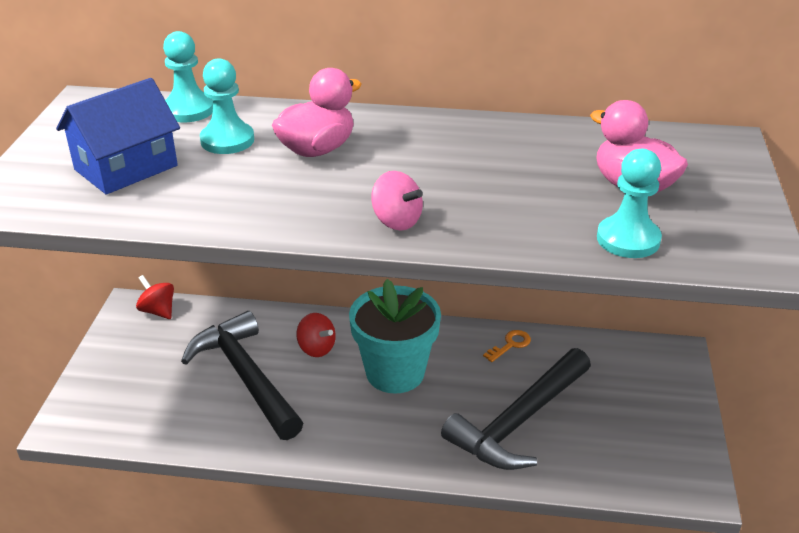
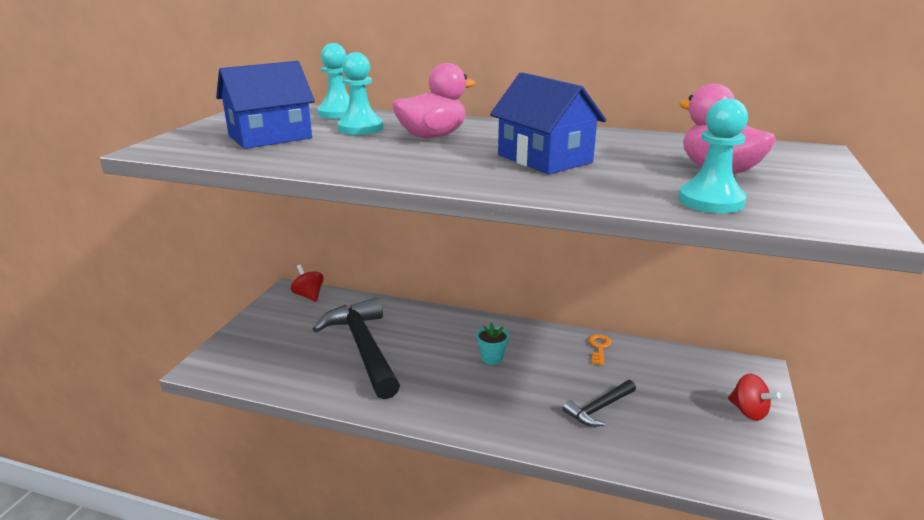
camera: 10 degrees right, 10 degrees down
red spinning top [297,313,336,357] -> red spinning top moved to [728,374,781,421]
turquoise flower pot [349,279,441,394] -> turquoise flower pot [476,323,509,365], size x0.41
pink spinning top [371,171,423,231] -> none
black hammer [441,348,591,470] -> black hammer [563,380,636,427], size x0.49
orange key [483,330,531,362] -> orange key turned 45 degrees counterclockwise [588,334,611,365]
none -> blue house [490,72,606,174]

